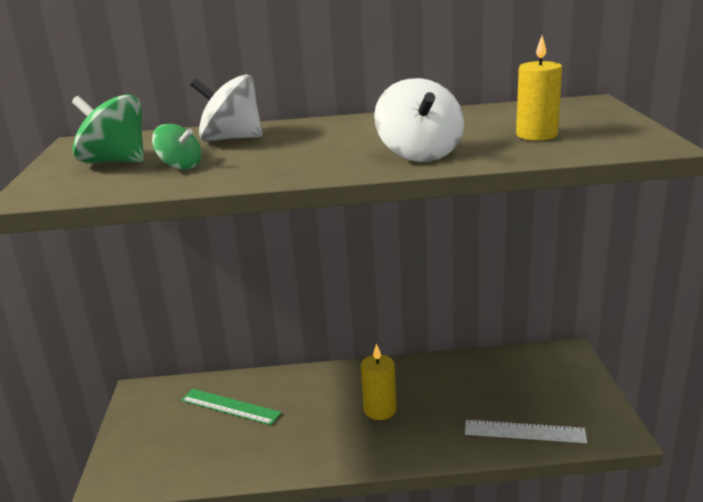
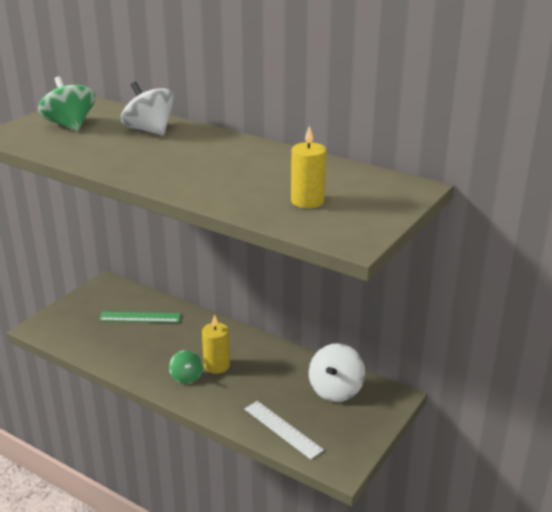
camera: 35 degrees right, 5 degrees up
green spinning top [152,124,201,170] -> green spinning top moved to [169,350,203,384]
green ruler [181,389,282,425] -> green ruler turned 60 degrees counterclockwise [99,312,181,323]
white spinning top [374,78,464,162] -> white spinning top moved to [309,343,365,402]

